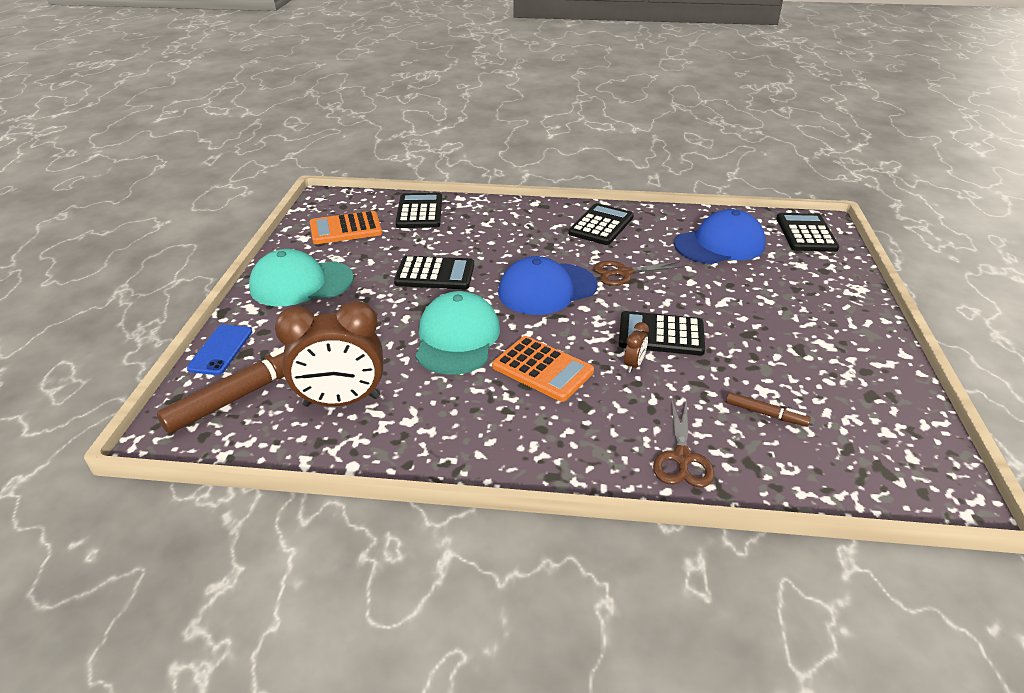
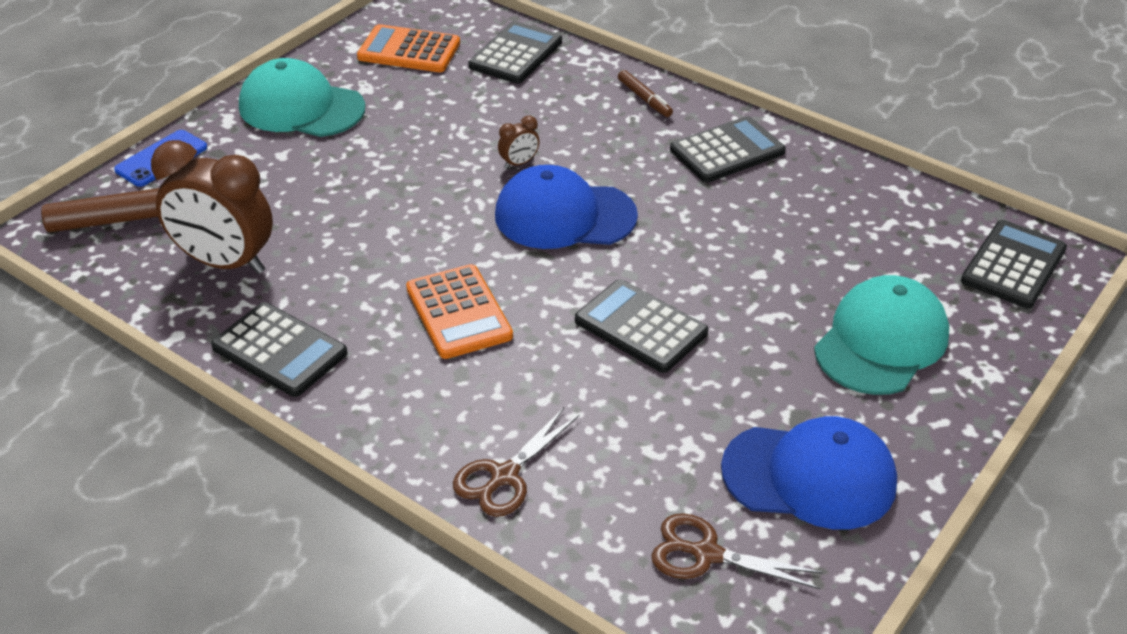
camera: 30 degrees right, 5 degrees up
black calculator [394,256,474,289] -> black calculator moved to [211,302,347,397]
turquoise cap [415,291,500,375] -> turquoise cap moved to [814,275,949,395]
brown scissors [594,261,685,286] -> brown scissors moved to [651,513,823,589]
brown clock [624,322,649,373] -> brown clock moved to [498,116,540,169]
blue cap [674,209,766,264] -> blue cap moved to [721,416,897,530]
brown marker [726,392,811,426] -> brown marker moved to [618,70,673,117]

